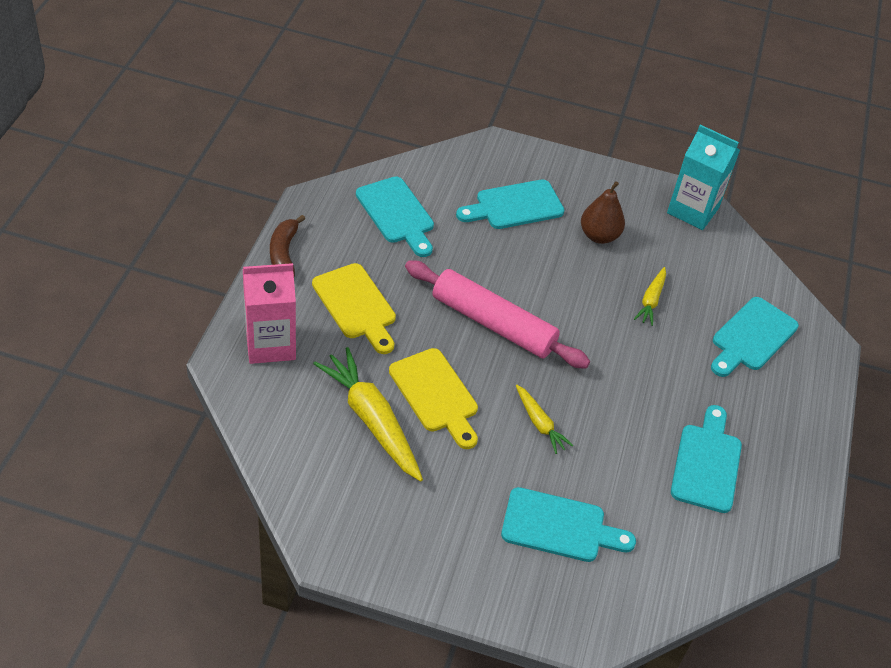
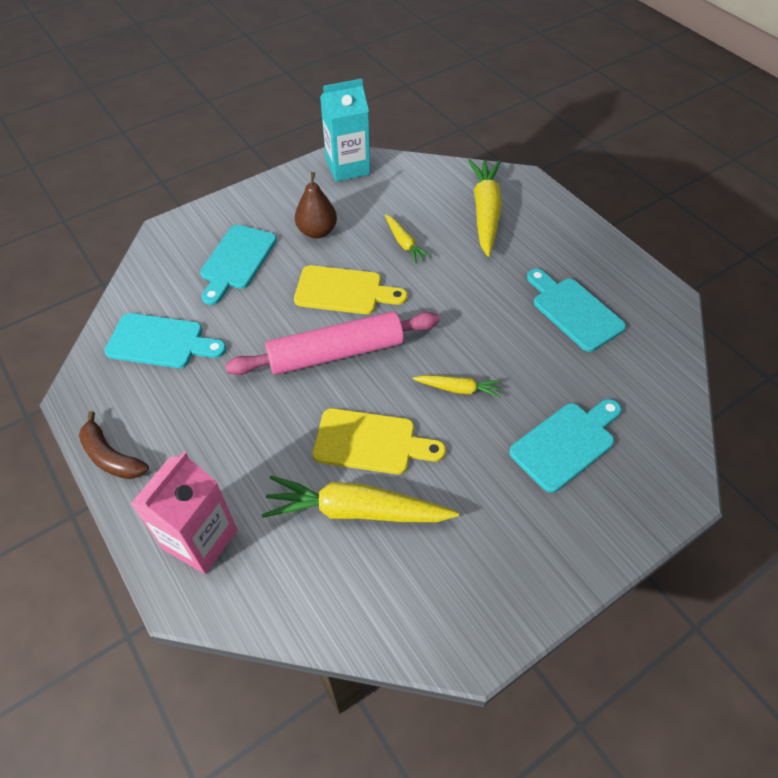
camera: 45 degrees left, 5 degrees up
yellow cutting board [312,263,396,354] -> yellow cutting board moved to [294,265,407,314]
turquoise cutting board [711,297,799,377] -> yellow carrot [468,159,502,257]

